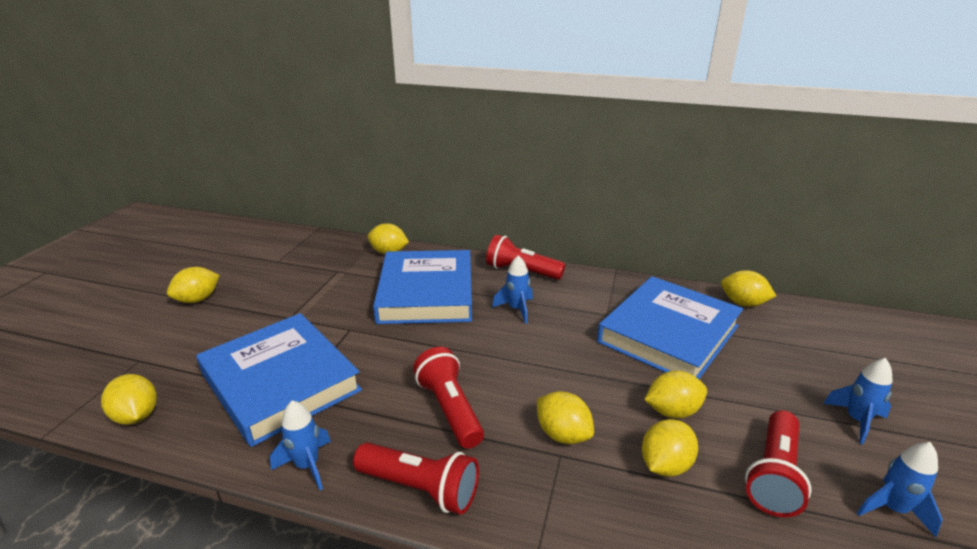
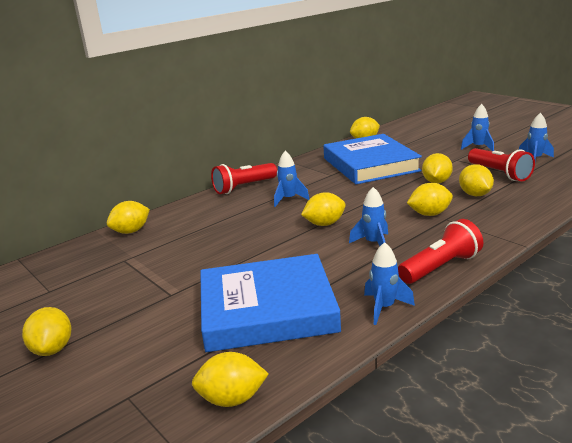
camera: 55 degrees left, 5 degrees down
blue book [373,250,472,324] -> none
red flashlight [413,347,484,449] -> blue rocket [349,187,388,246]
none -> yellow lemon [301,192,346,226]

